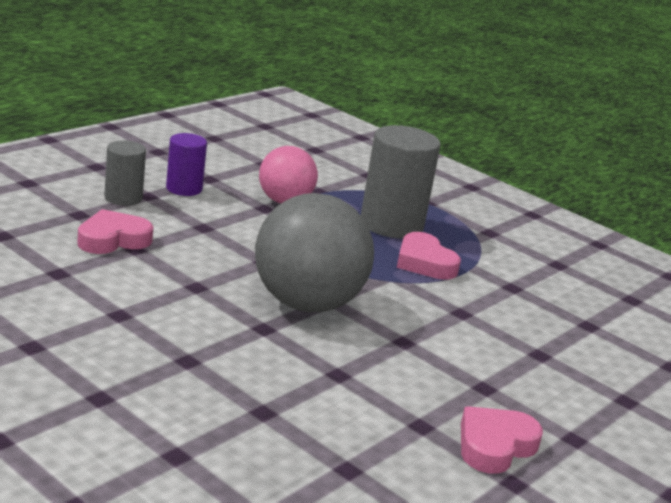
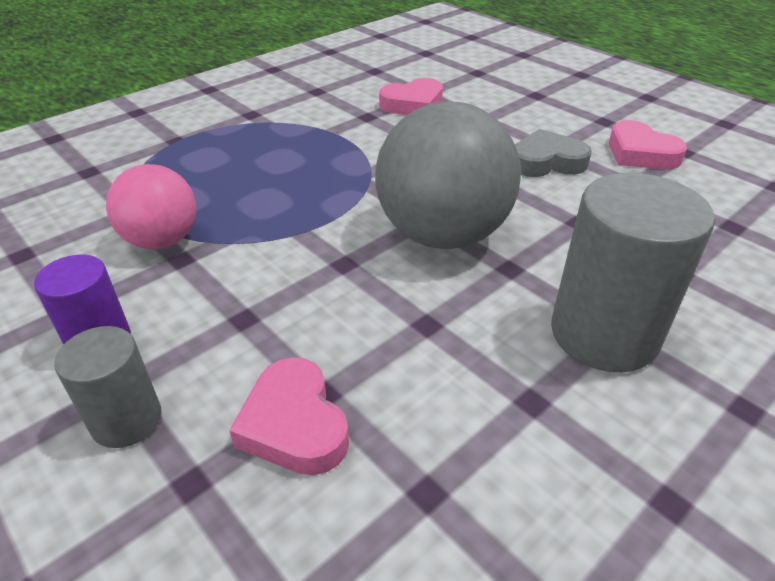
camera: 80 degrees left, 15 degrees up
grey cylinder [361,125,441,238] -> grey cylinder moved to [551,173,715,372]
pink heart [397,232,461,280] -> pink heart moved to [379,78,443,115]
none -> grey heart [515,129,592,177]

